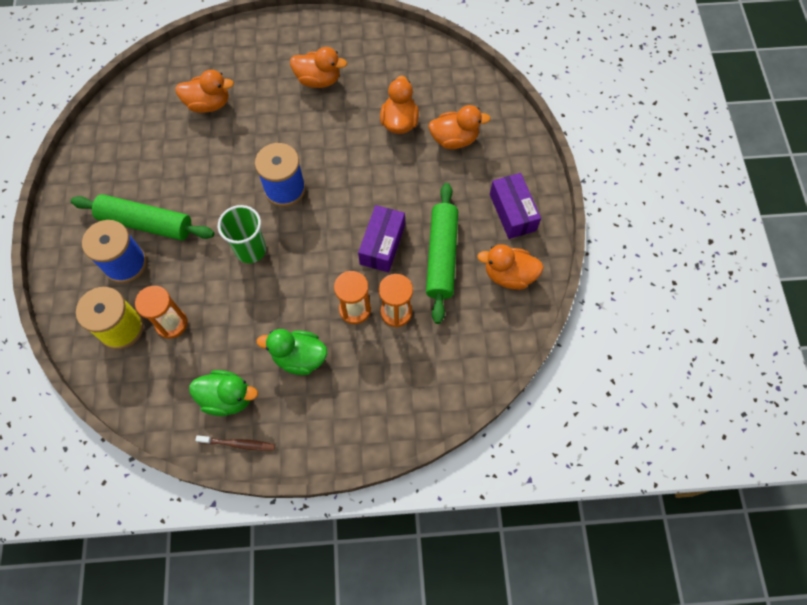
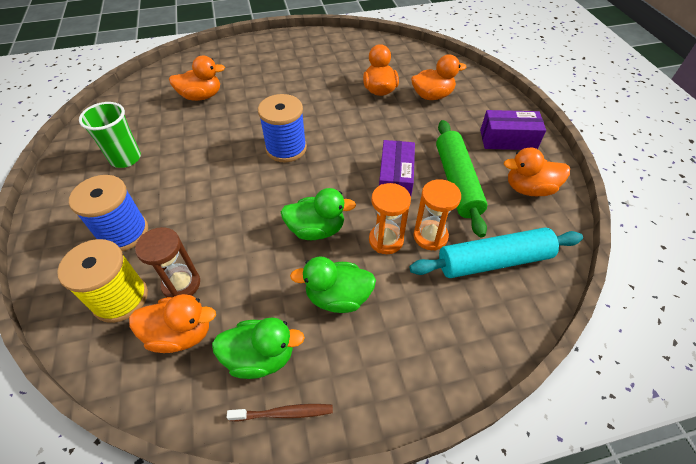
camera: 10 degrees left, 15 degrees down
green rolling pin [71,194,214,240] -> none
orange hourglass [135,286,188,339] -> brown hourglass [135,227,200,297]
green cup [218,205,266,263] -> green cup moved to [79,102,141,168]
orange duck [290,47,347,88] -> orange duck moved to [129,294,216,353]
purple box [490,173,541,239] -> purple box turned 60 degrees counterclockwise [480,110,546,150]
none -> green duck [281,188,356,240]
none -> turquoise rolling pin [410,228,583,278]

